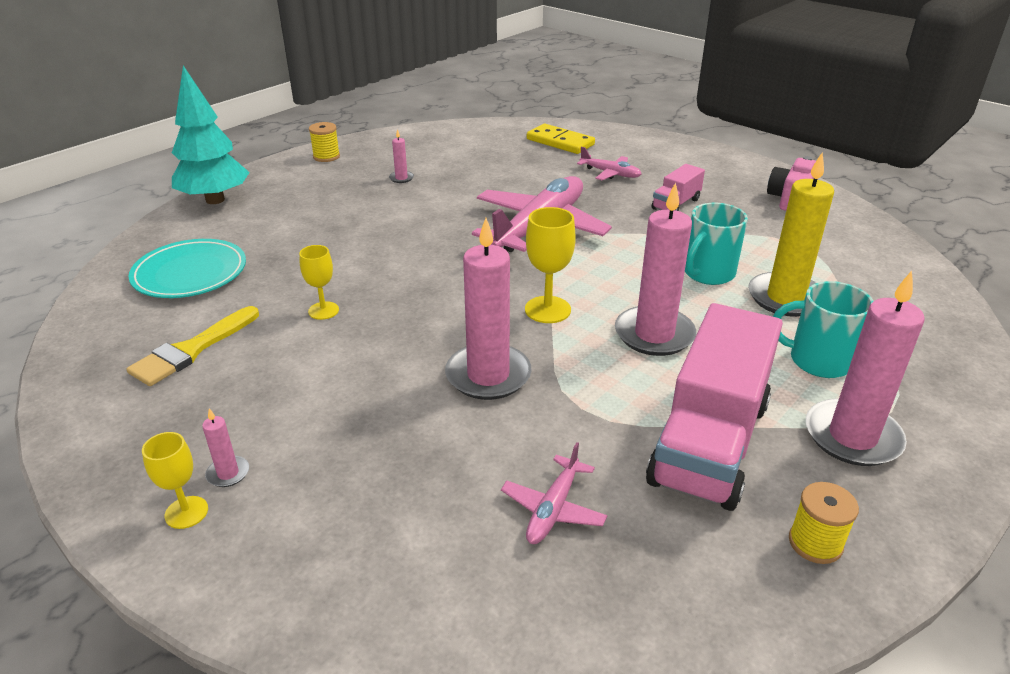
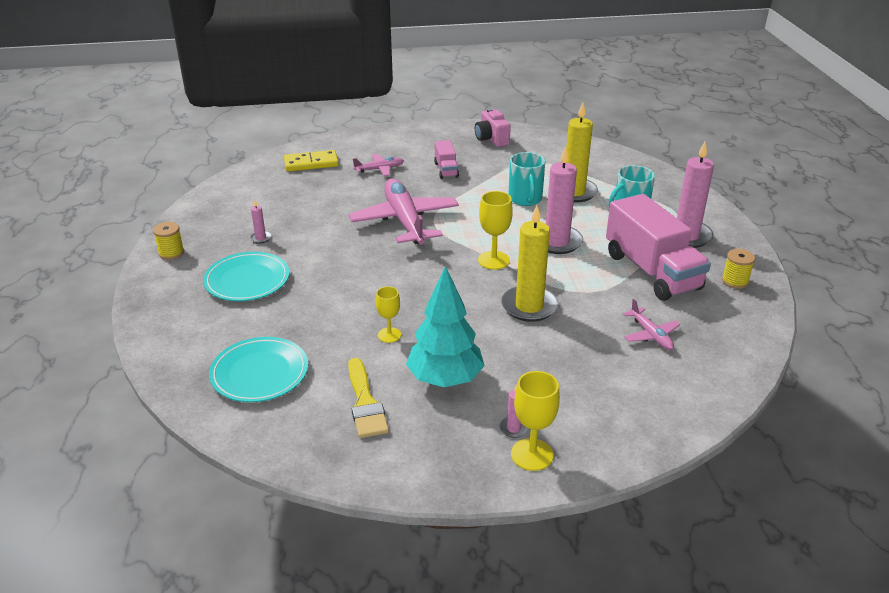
camera: 50 degrees left, 0 degrees up
yellow goblet [142,432,208,529] -> yellow goblet [511,371,560,471], size x1.53
turquoise tree [172,66,250,204] -> turquoise tree moved to [406,265,485,387]
pink candle [445,218,532,400] -> yellow candle [501,205,559,322]
none -> turquoise plate [203,252,290,301]

